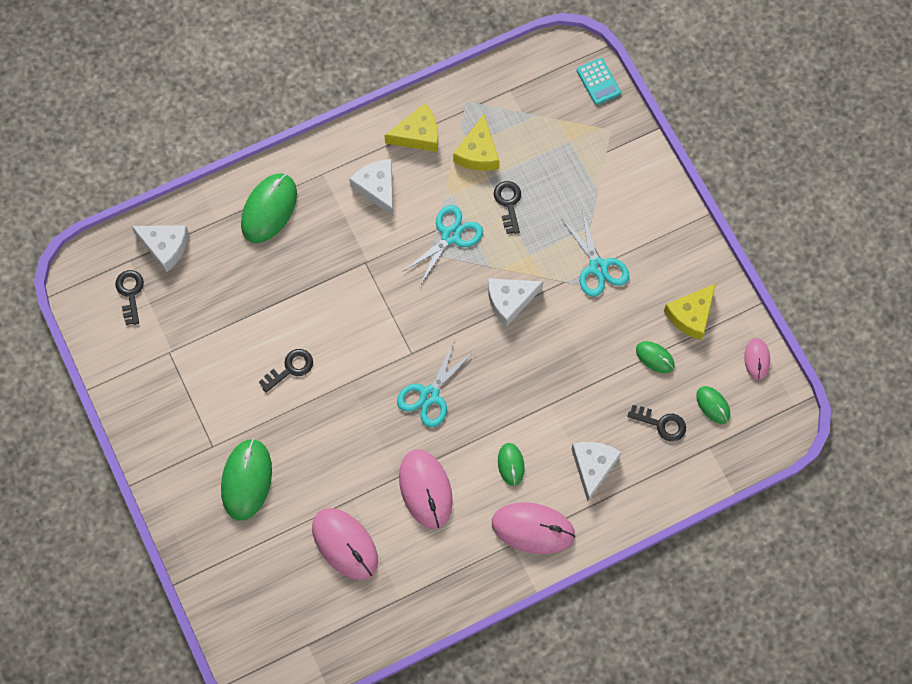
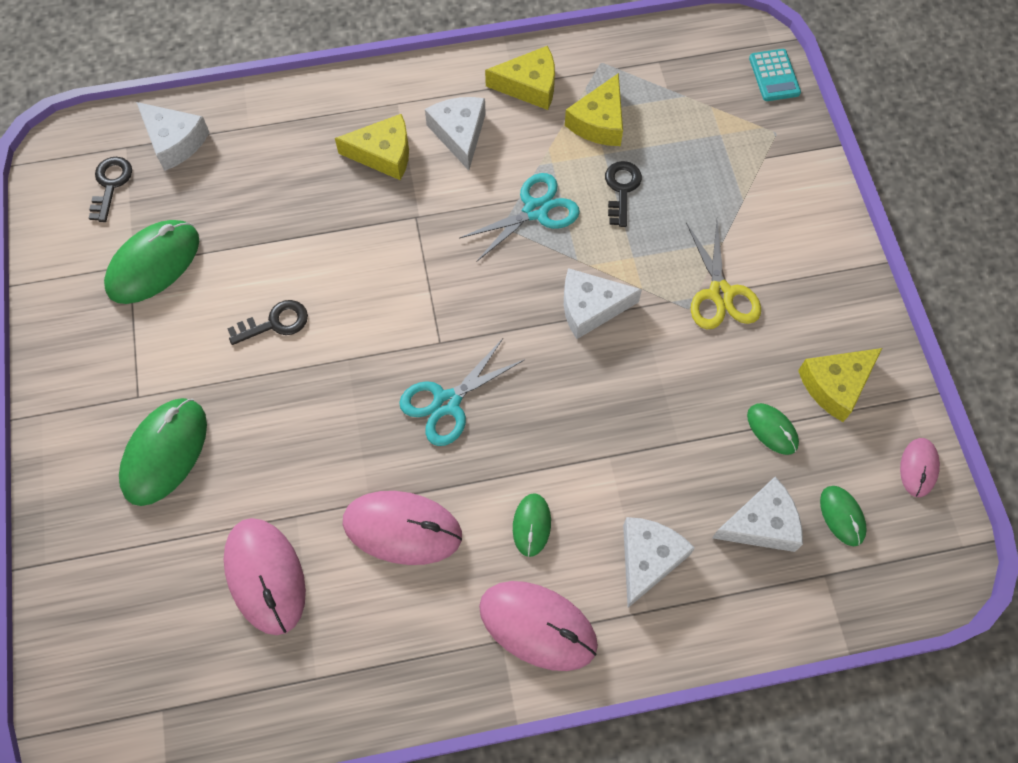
camera: 15 degrees right, 5 degrees down
green mouse [241,173,297,243] -> green mouse moved to [104,220,199,304]
pink mouse [399,449,453,529] -> pink mouse turned 75 degrees counterclockwise [343,491,462,565]
turquoise scissors [562,210,629,297] -> yellow scissors [686,220,761,329]
black key [627,405,686,442] -> white cheese [712,477,803,552]
none -> yellow cheese [335,114,409,180]

